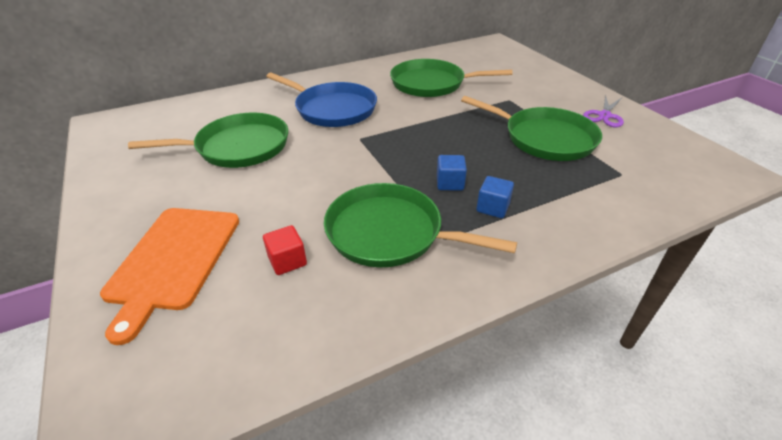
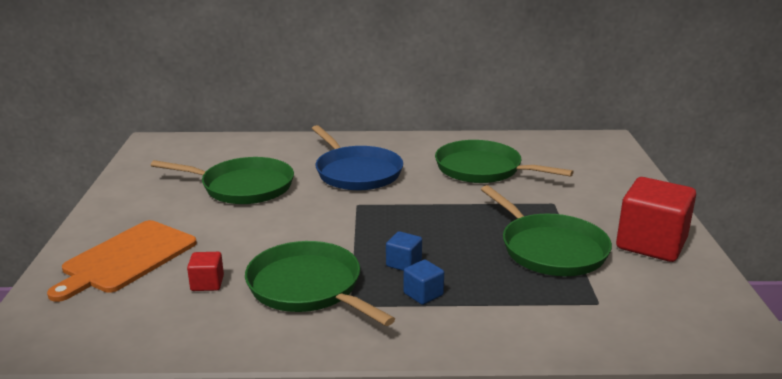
camera: 25 degrees right, 15 degrees down
purple scissors [583,95,624,127] -> red cube [616,177,696,262]

